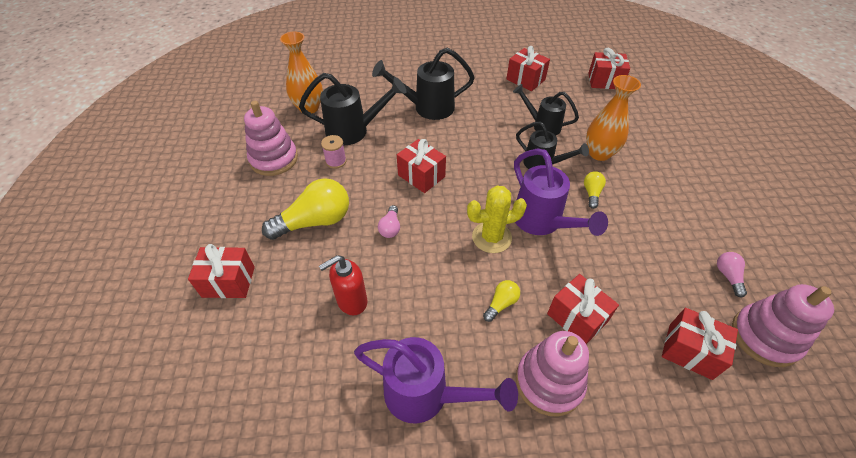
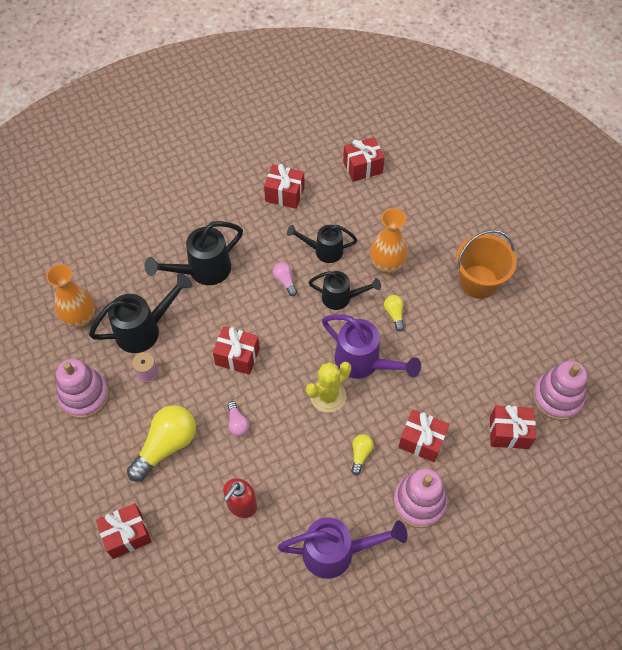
camera: 25 degrees left, 10 degrees up
pink light bulb [717,252,747,297] -> pink light bulb moved to [273,262,297,296]
none -> orange bucket [456,230,517,299]

